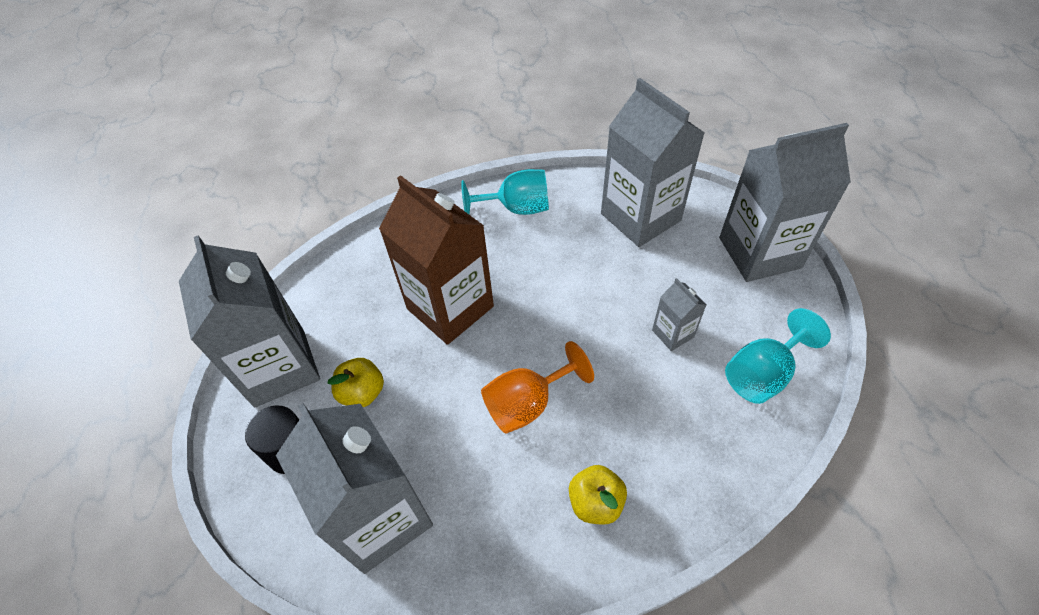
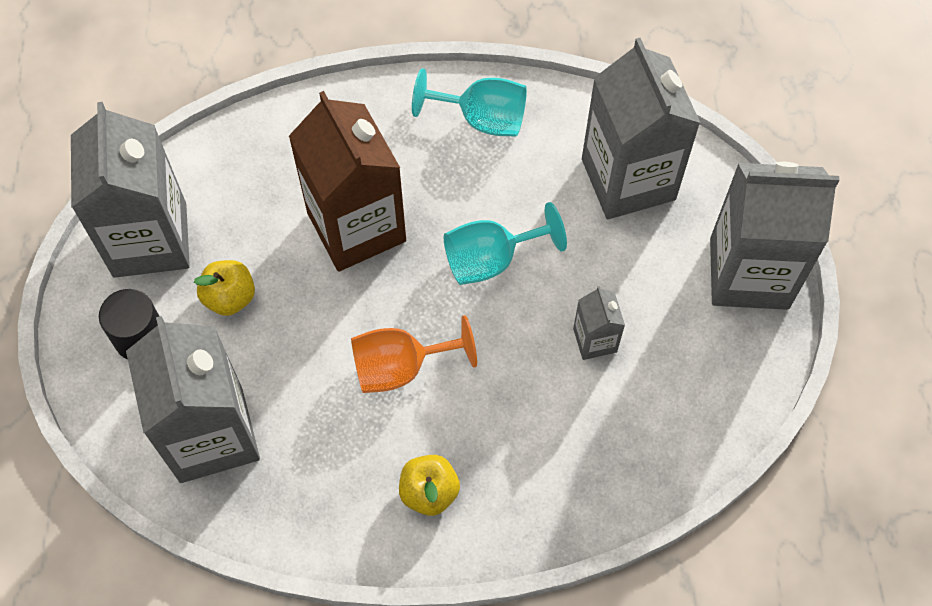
camera: 15 degrees right, 10 degrees up
turquoise goblet [725,308,831,404] -> turquoise goblet moved to [444,202,567,285]

